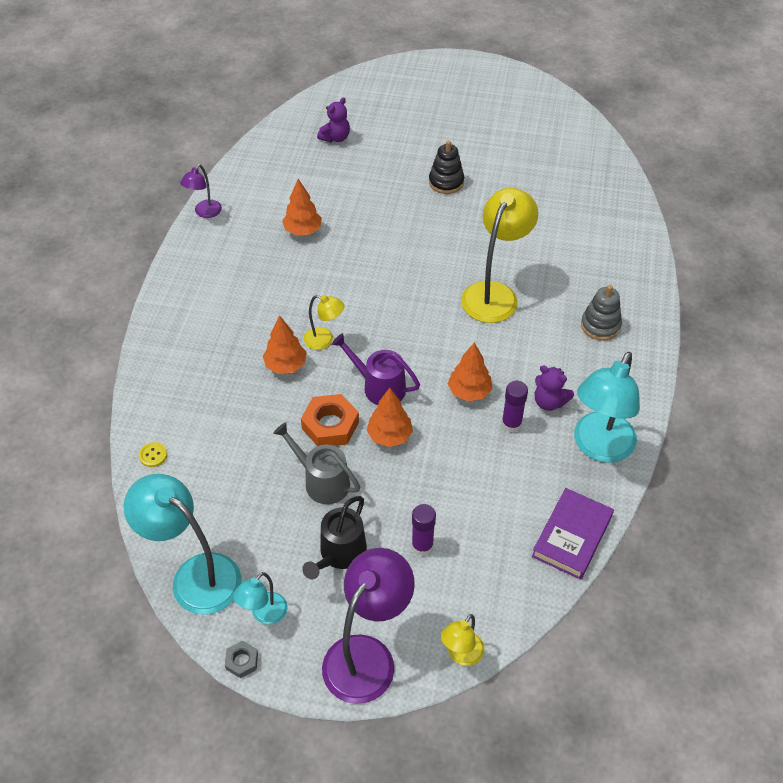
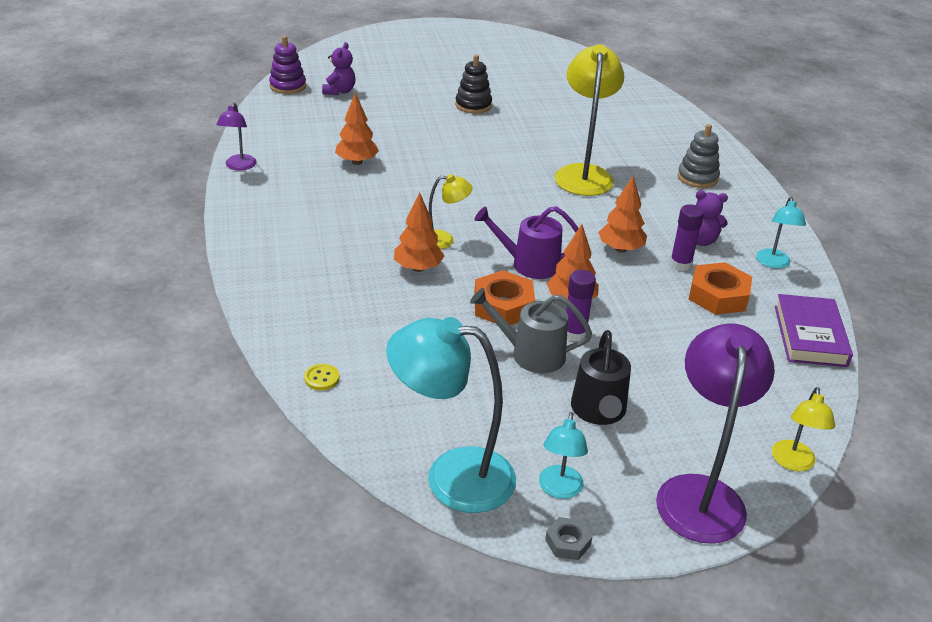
camera: 25 degrees left, 15 degrees down
purple glue stick [411,504,436,556] -> purple glue stick moved to [566,270,596,342]
turquoise lamp [574,352,640,463] -> turquoise lamp [756,197,806,269], size x0.51
none -> purple stacking toy [269,36,306,94]
none -> orange nut [689,262,752,315]

